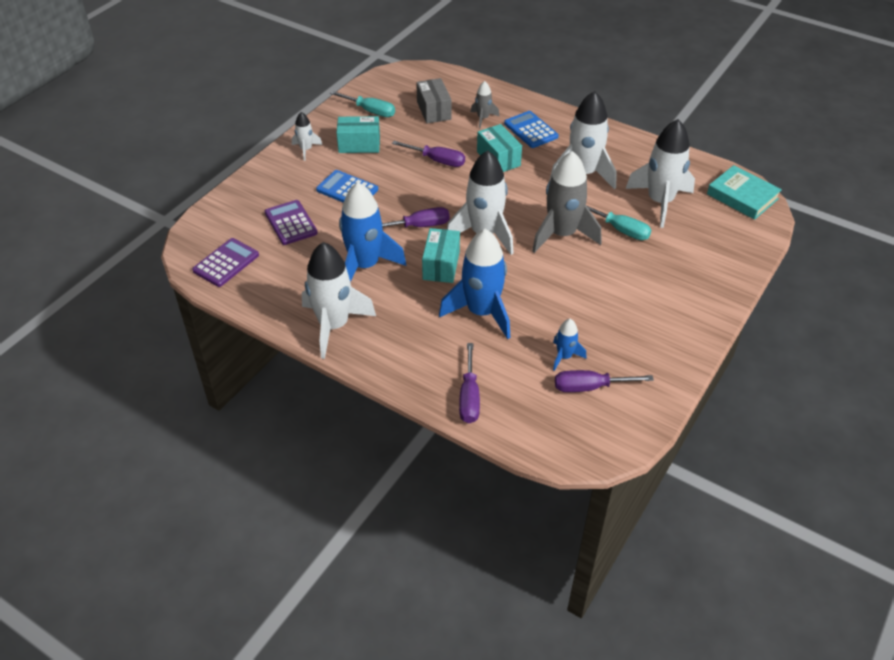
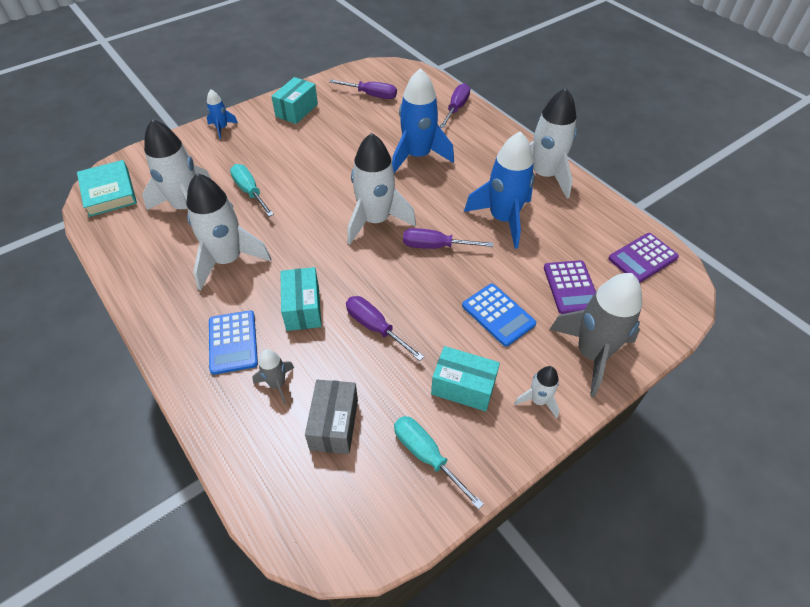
camera: 160 degrees left, 5 degrees up
turquoise box [422,228,460,283] -> turquoise box moved to [271,77,318,124]
grey rocket [532,151,601,253] -> grey rocket moved to [549,273,642,397]
blue rocket [553,319,586,371] -> blue rocket moved to [207,90,238,139]

